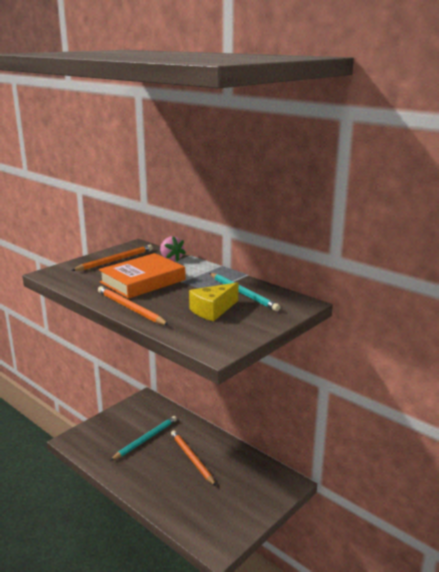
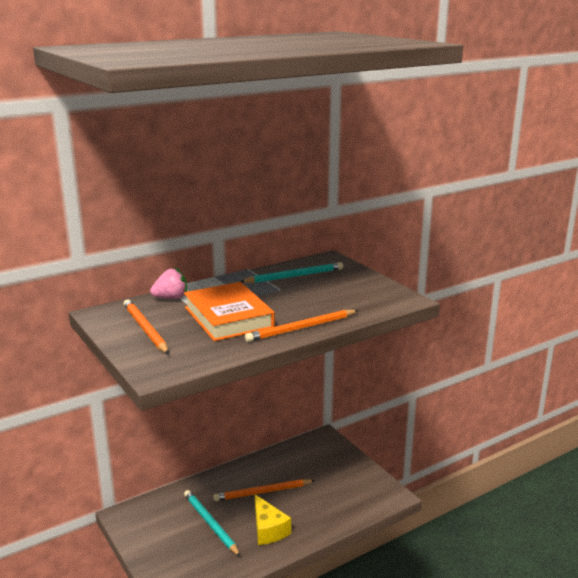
camera: 75 degrees left, 0 degrees up
yellow cheese [189,282,239,321] -> yellow cheese moved to [255,494,291,545]

